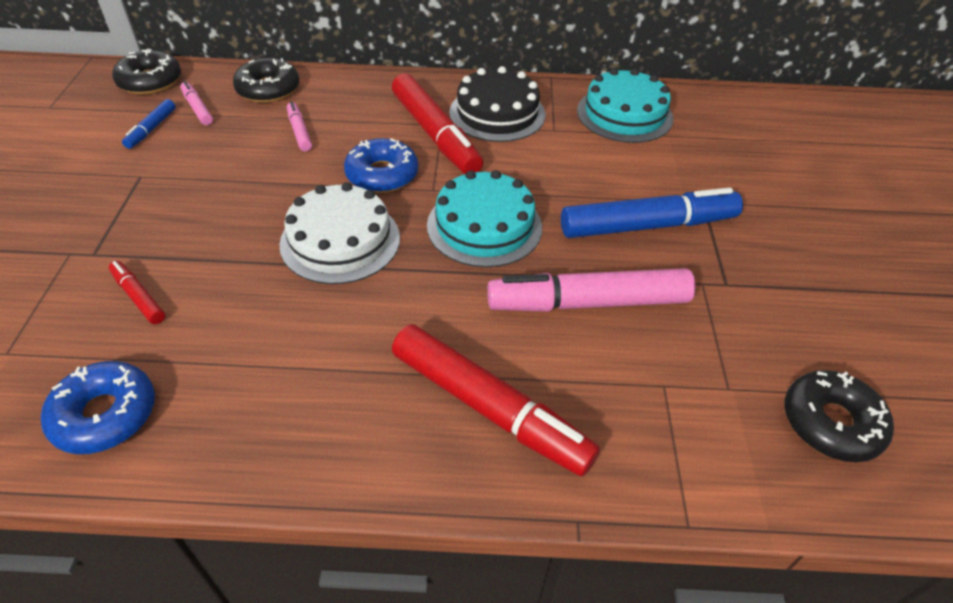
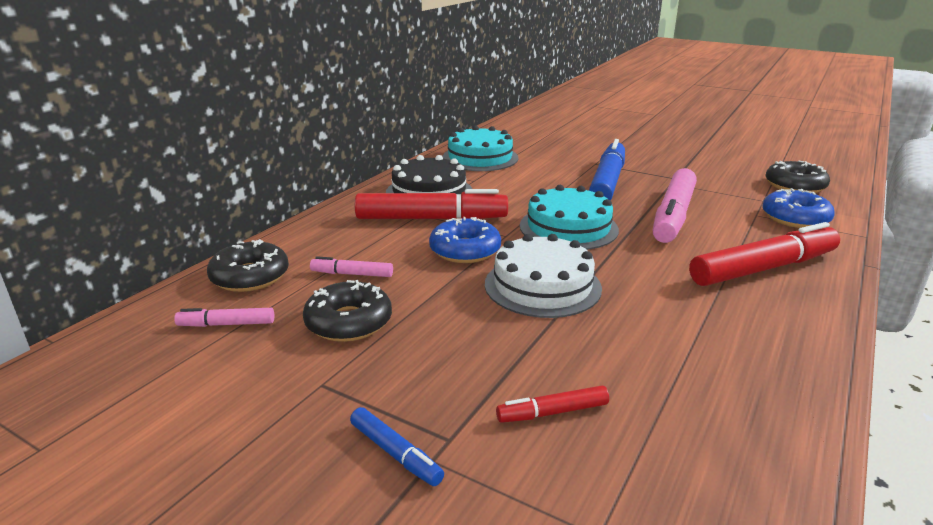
camera: 60 degrees left, 20 degrees down
blue donut [41,361,155,454] -> blue donut moved to [762,188,835,228]
black donut [112,48,181,95] -> black donut moved to [303,280,392,342]
blue marker [122,99,176,149] -> blue marker moved to [350,407,444,486]

